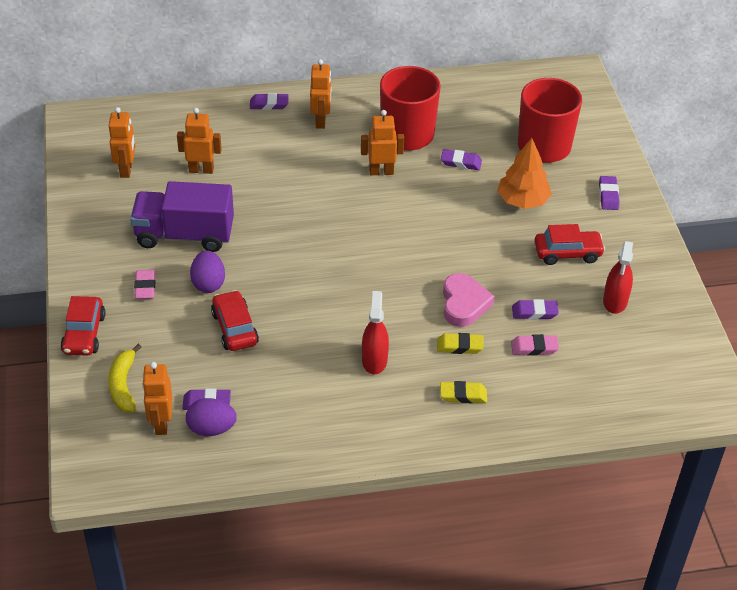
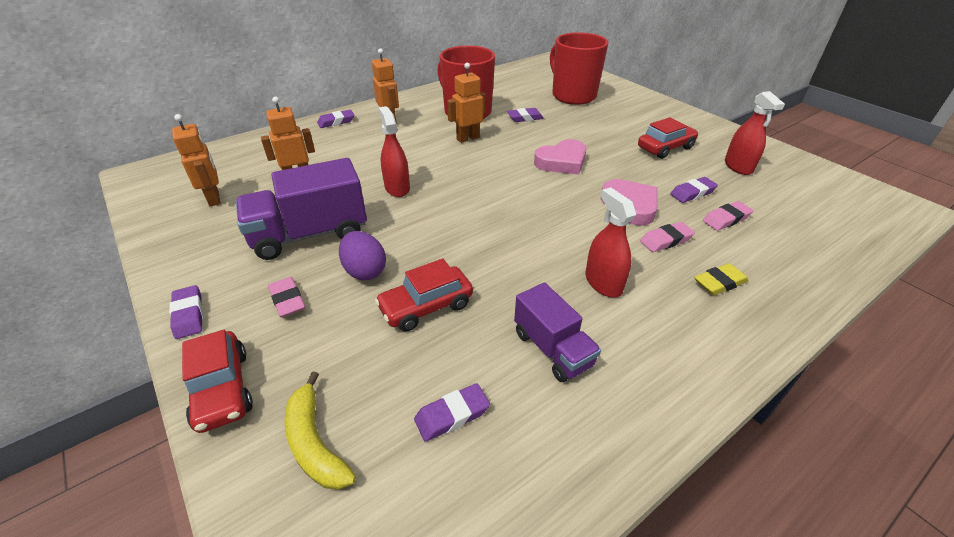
camera: 25 degrees left, 5 degrees down
orange robot [142,362,172,435] -> none
purple egg [186,398,237,436] -> none
red car [211,290,259,351] -> red car turned 75 degrees counterclockwise [375,258,473,332]
yellow eraser [437,333,484,354] -> pink eraser [640,222,695,252]
orange tree [497,138,552,209] -> none
purple eraser [599,176,620,210] -> purple eraser moved to [169,285,203,339]
none -> red spray bottle [378,106,410,197]
none -> purple truck [514,282,601,382]
none -> pink heart [534,139,587,174]

